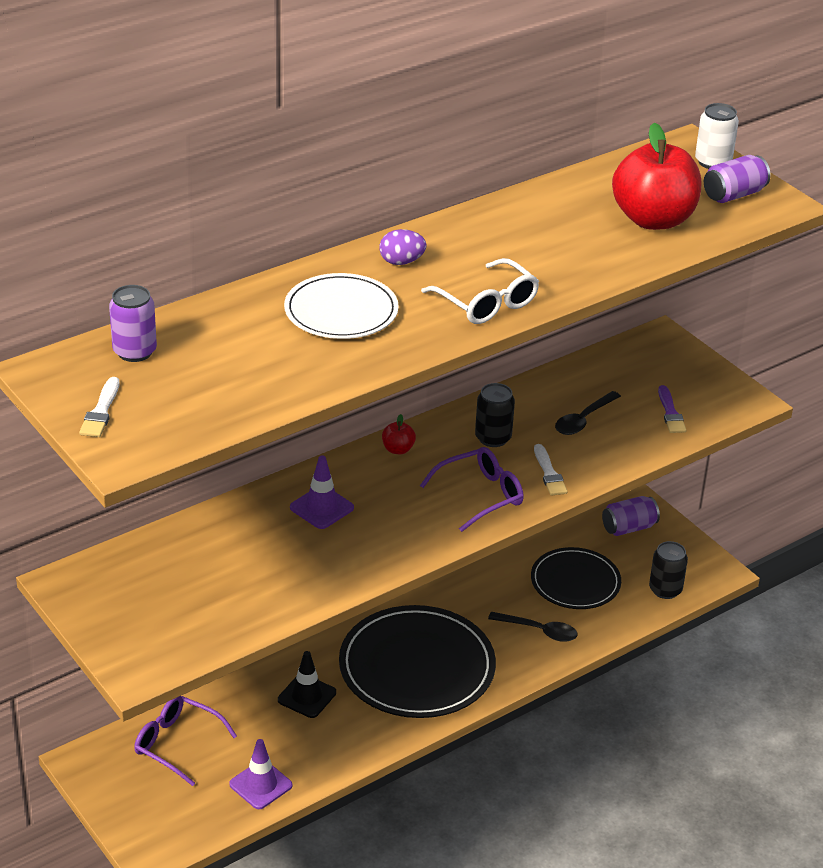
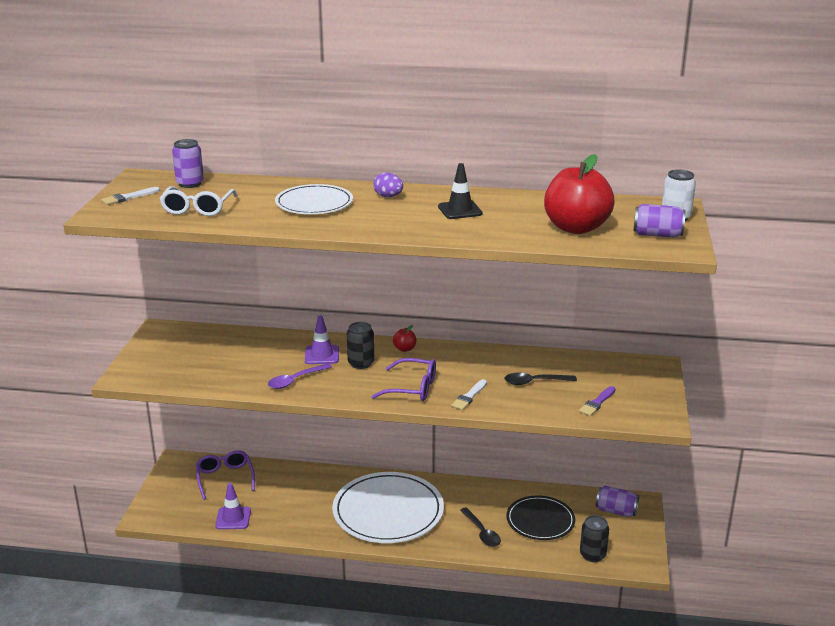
camera: 45 degrees right, 10 degrees down
black traffic cone [278,651,336,718] -> black traffic cone moved to [438,163,483,219]
black plate [339,605,496,718] -> white plate [332,472,444,543]
white glasses [421,258,539,324] -> white glasses moved to [160,186,237,216]
black can [475,383,515,447] -> black can moved to [347,322,374,369]
none -> purple spoon [268,363,332,389]

